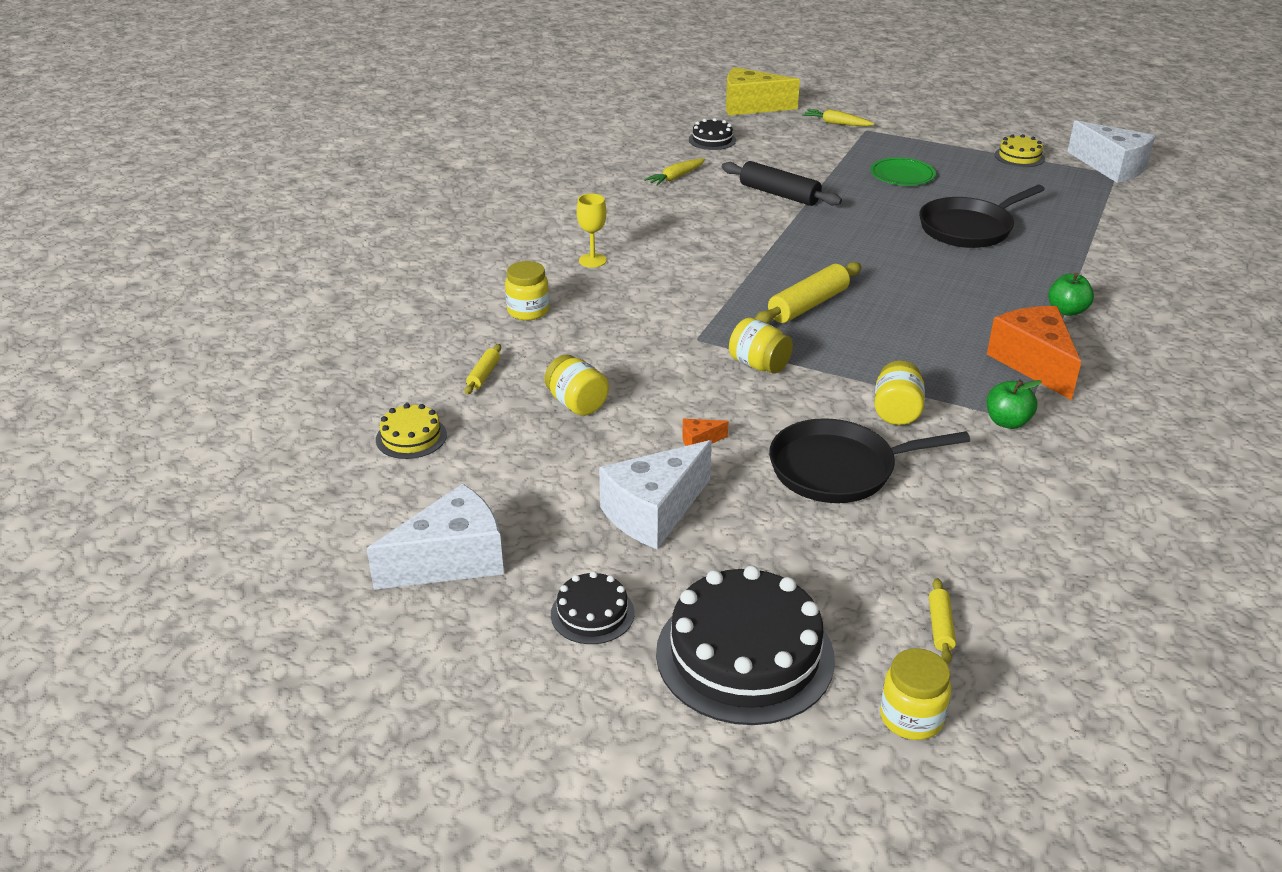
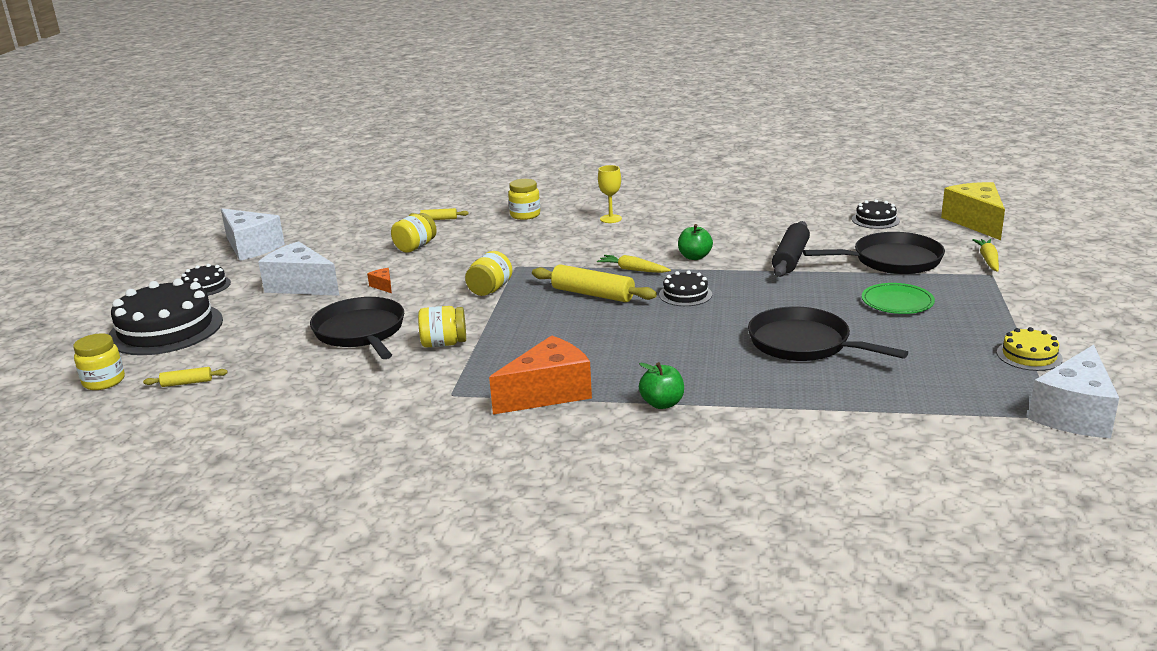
camera: 75 degrees right, 10 degrees down
yellow cake [376,403,447,459] -> none
yellow carrot [644,158,705,186] -> yellow carrot moved to [597,255,671,273]
green apple [987,380,1042,429] -> green apple moved to [678,224,713,260]
none -> black cake [659,270,712,306]
none -> black pan [803,232,945,274]

